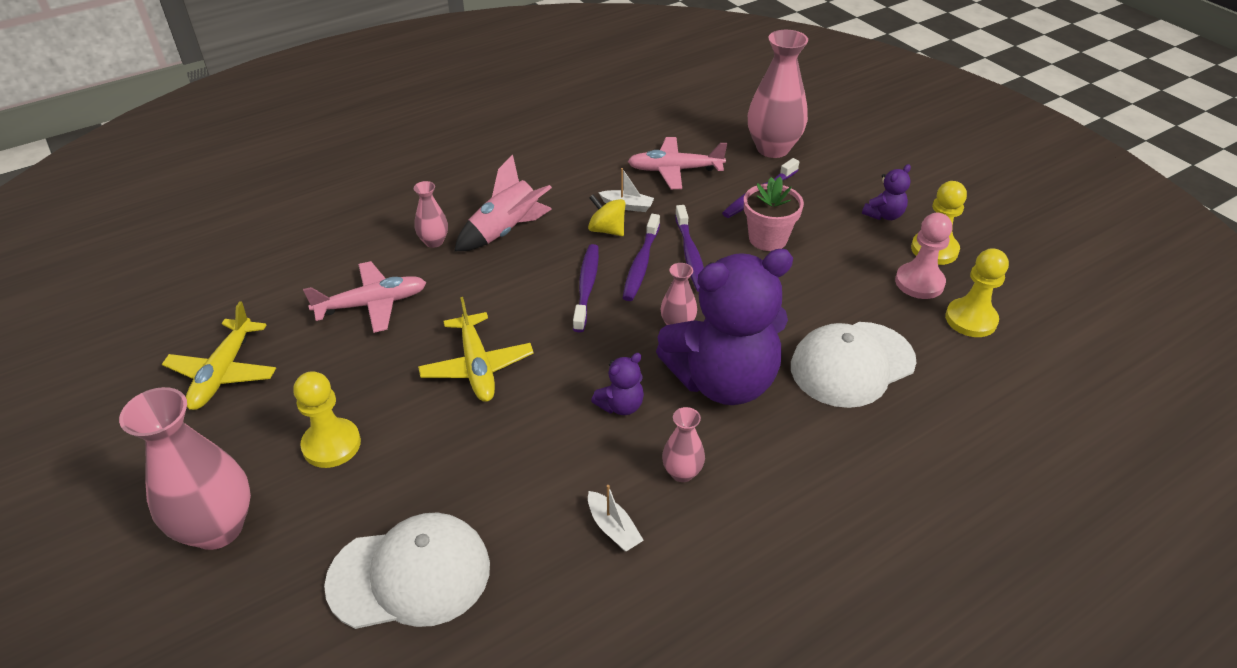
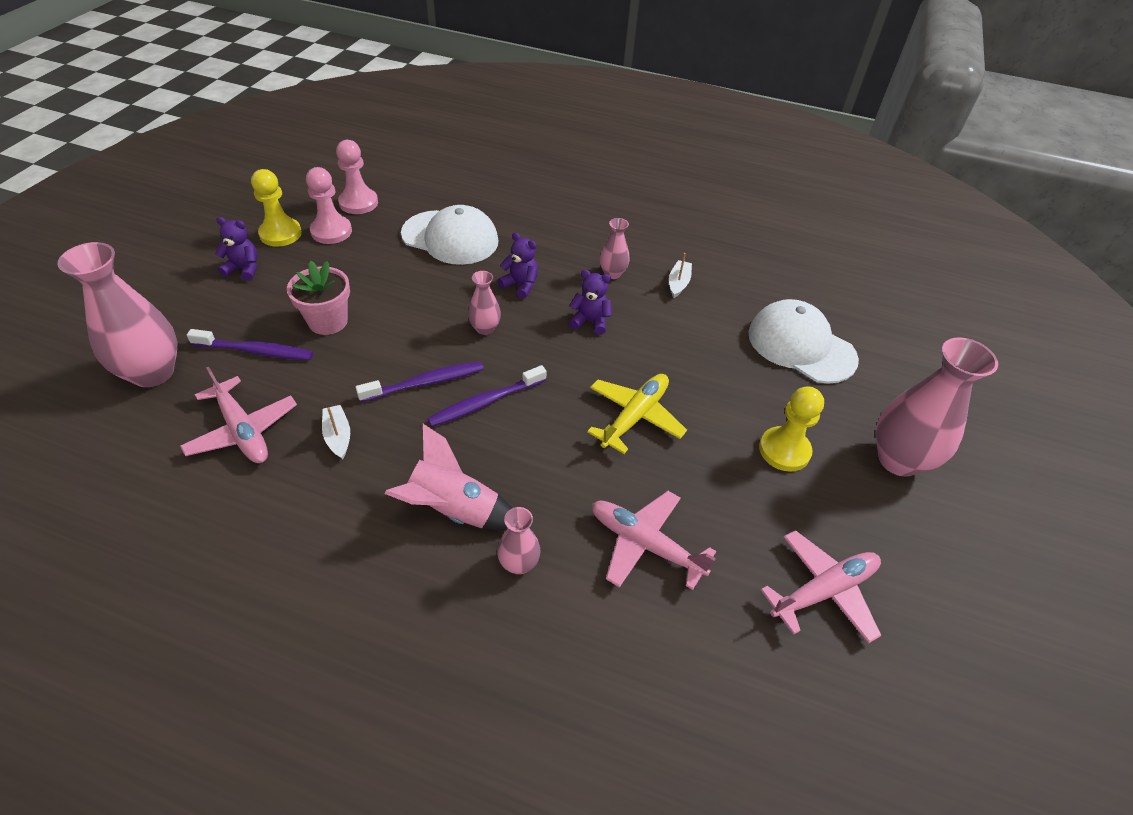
camera: 130 degrees left, 5 degrees up
yellow plane [162,301,276,410] -> pink plane [760,530,882,644]
yellow spinning top [588,195,625,236] -> none
purple teddy bear [656,249,793,405] -> purple teddy bear [498,232,538,299], size x0.41
purple toothbrush [675,205,704,292] -> none
yellow pawn [945,248,1009,337] -> pink pawn [336,140,378,214]

